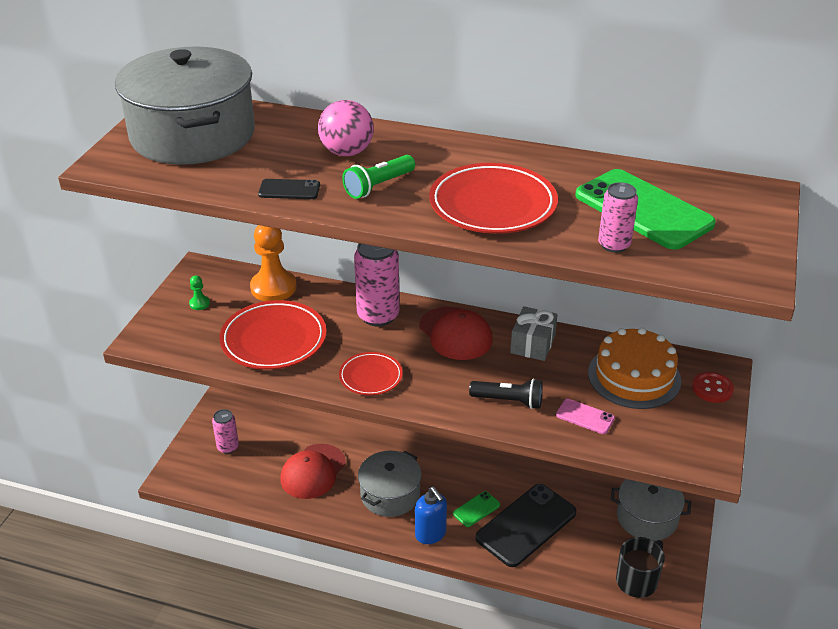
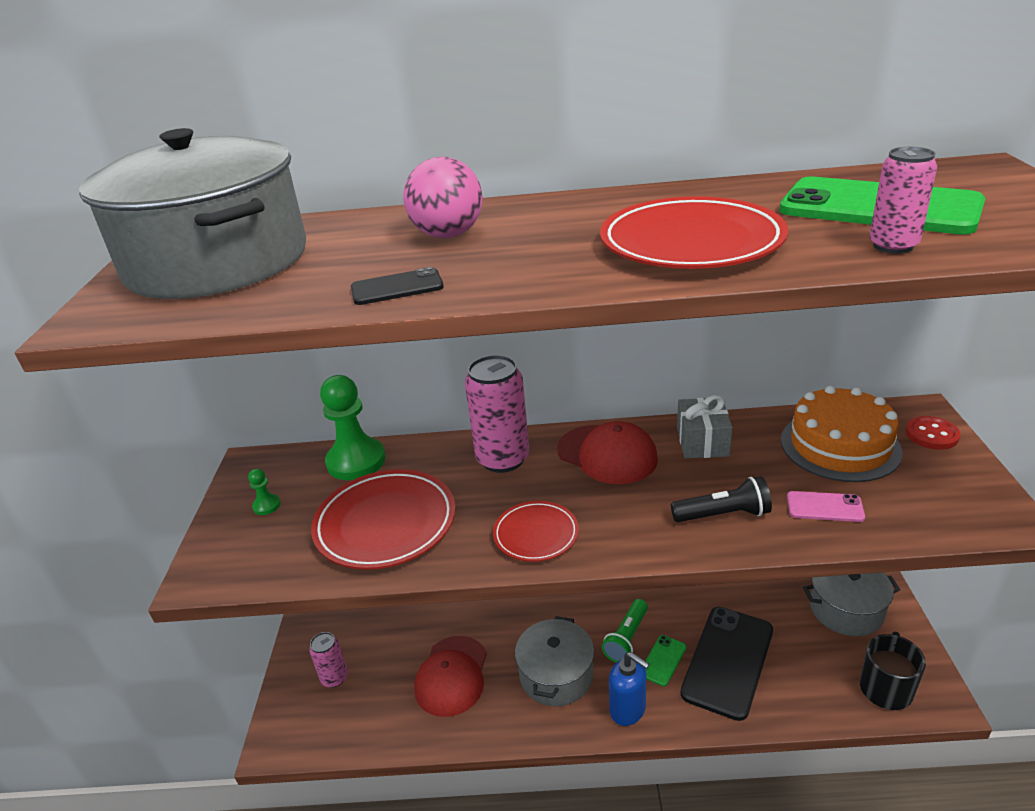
camera: 15 degrees left, 5 degrees down
orange pawn [250,225,297,301] -> green pawn [320,375,386,480]
green flashlight [342,155,415,199] -> green flashlight moved to [602,599,648,662]

